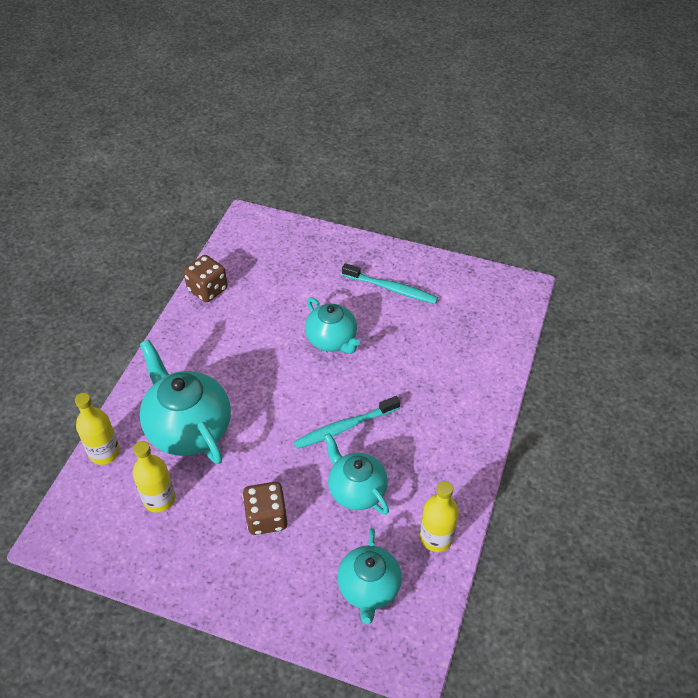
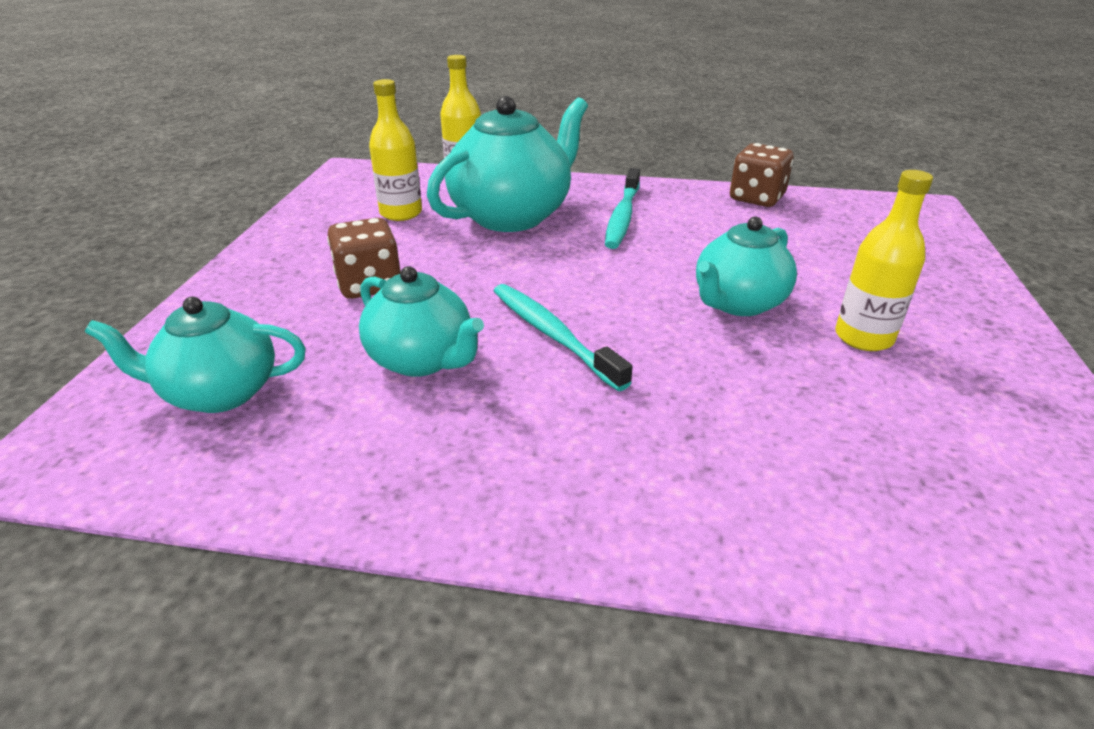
camera: 80 degrees right, 15 degrees down
turquoise teapot [324,433,389,515] -> turquoise teapot turned 90 degrees clockwise [359,266,484,377]
turquoise toothbrush [342,263,438,304] -> turquoise toothbrush moved to [605,168,640,249]
yellow bottle [420,481,459,552] -> yellow bottle moved to [835,170,933,351]

